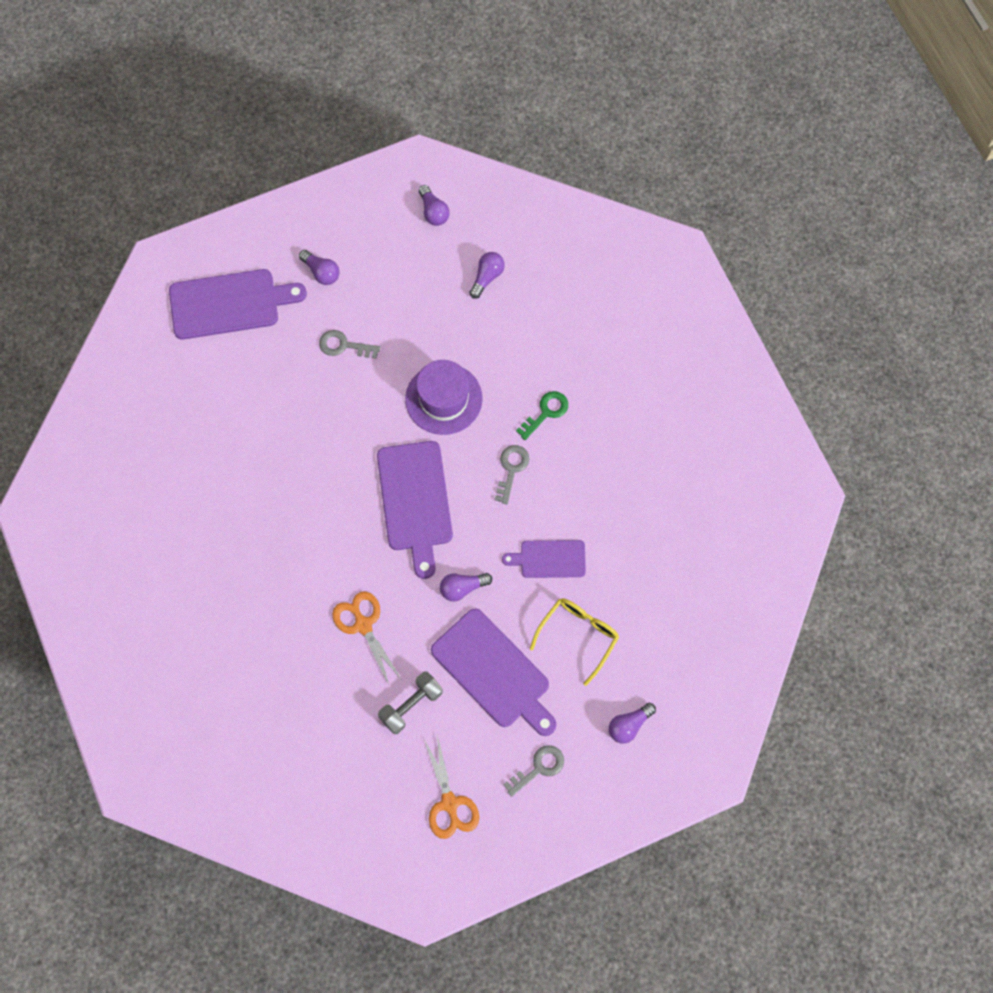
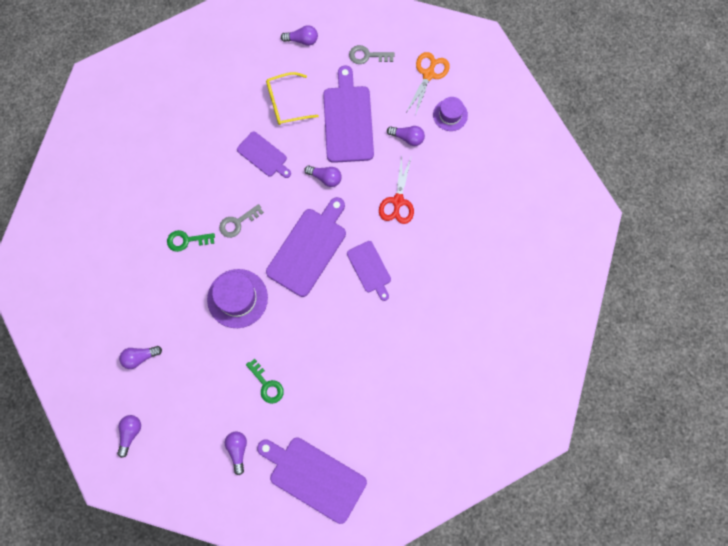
camera: 140 degrees left, 5 degrees up
grey key [319,330,380,359] -> green key [246,359,284,404]
orange scissors [332,591,402,687] -> red scissors [379,156,414,224]
grey dumbbell [378,671,443,734] -> purple light bulb [387,126,425,146]
none -> purple cutting board [347,241,391,301]
none -> purple hat [433,97,468,131]

